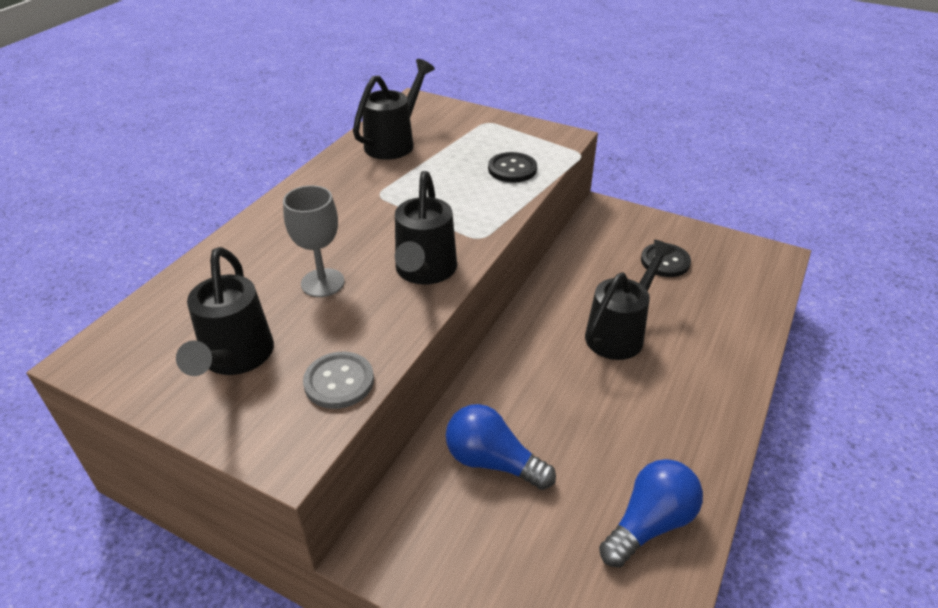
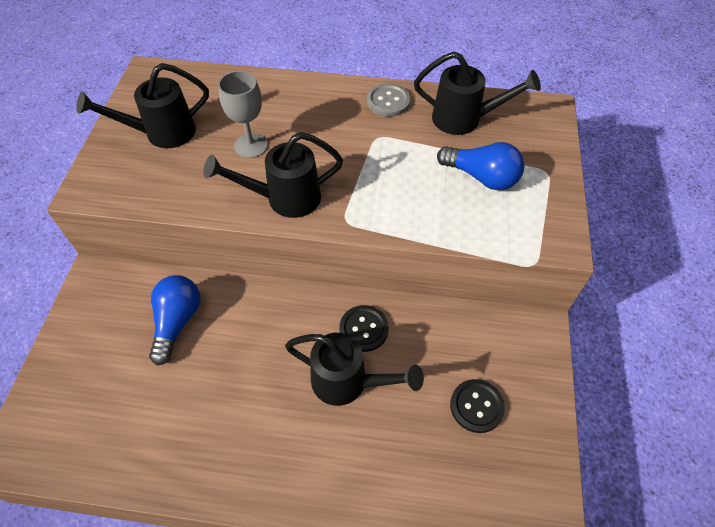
camera: 70 degrees right, 15 degrees up
grey button [303,352,374,409] -> grey button moved to [367,83,410,117]
black button [488,152,537,183] -> black button moved to [340,305,389,352]
blue light bulb [599,459,703,568] -> blue light bulb moved to [437,142,525,190]

